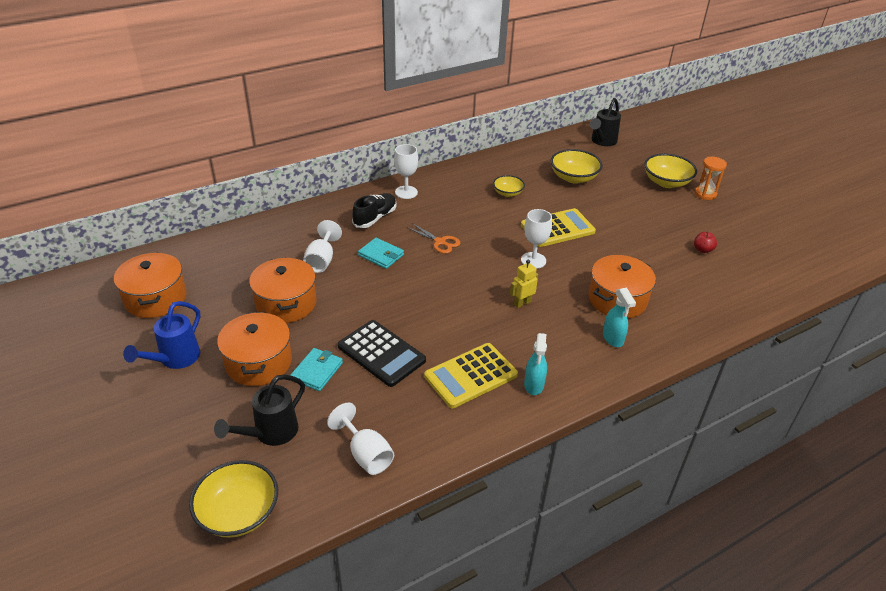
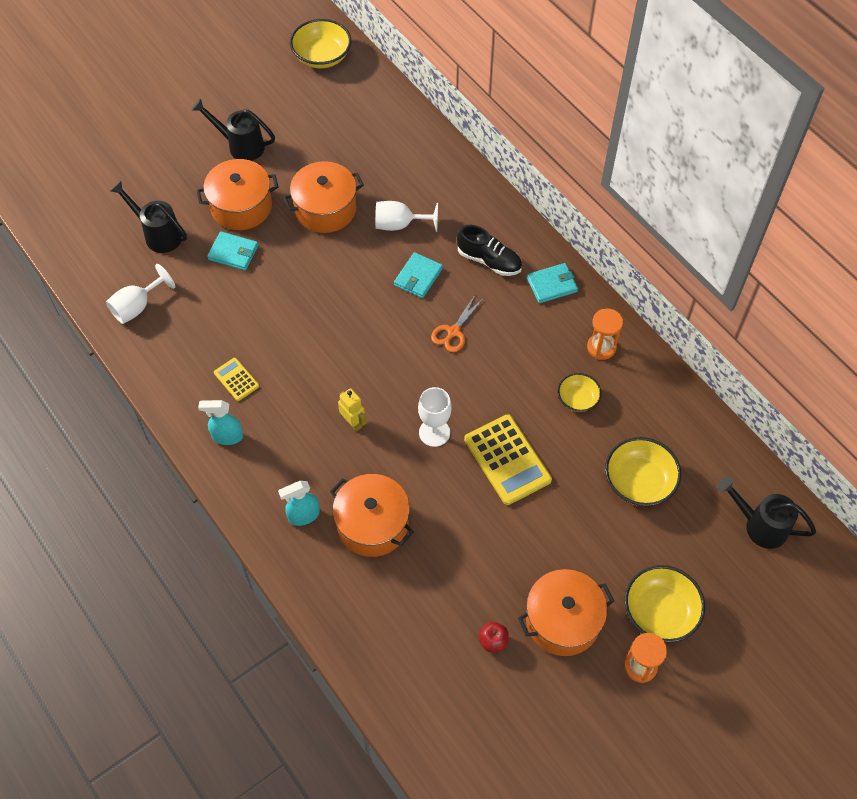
camera: 85 degrees right, 20 degrees up
orange pot [114,252,187,318] -> orange pot moved to [518,569,614,656]
blue watering can [123,301,201,369] -> black watering can [192,98,275,161]
yellow bowl [189,460,278,538] -> yellow bowl moved to [290,19,351,68]
black calculator [338,320,426,387] -> none
white goblet [394,144,418,199] -> turquoise wallet [527,263,578,303]
yellow calculator [424,343,518,408] -> yellow calculator [214,358,259,401], size x0.52
none -> orange hourglass [587,308,623,360]

